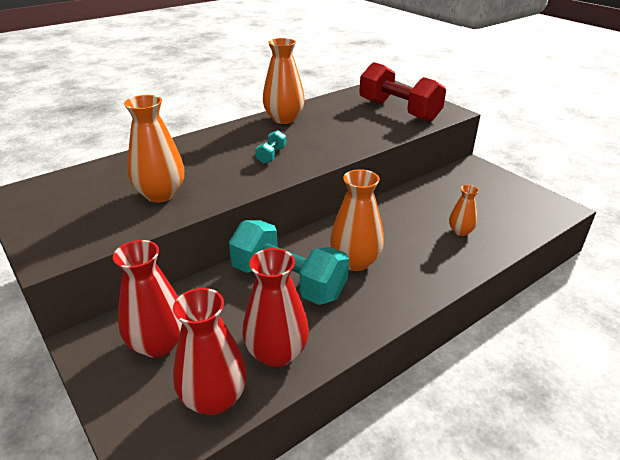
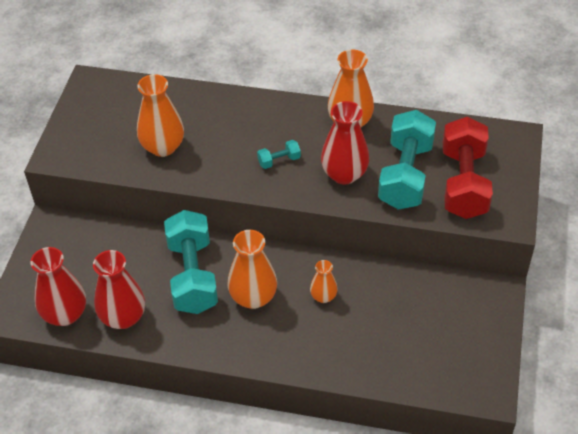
camera: 50 degrees right, 15 degrees up
red vase [113,240,182,358] -> red vase moved to [321,101,369,184]
orange vase [449,185,479,236] -> orange vase moved to [310,260,338,303]
none -> turquoise dumbbell [378,110,436,210]

